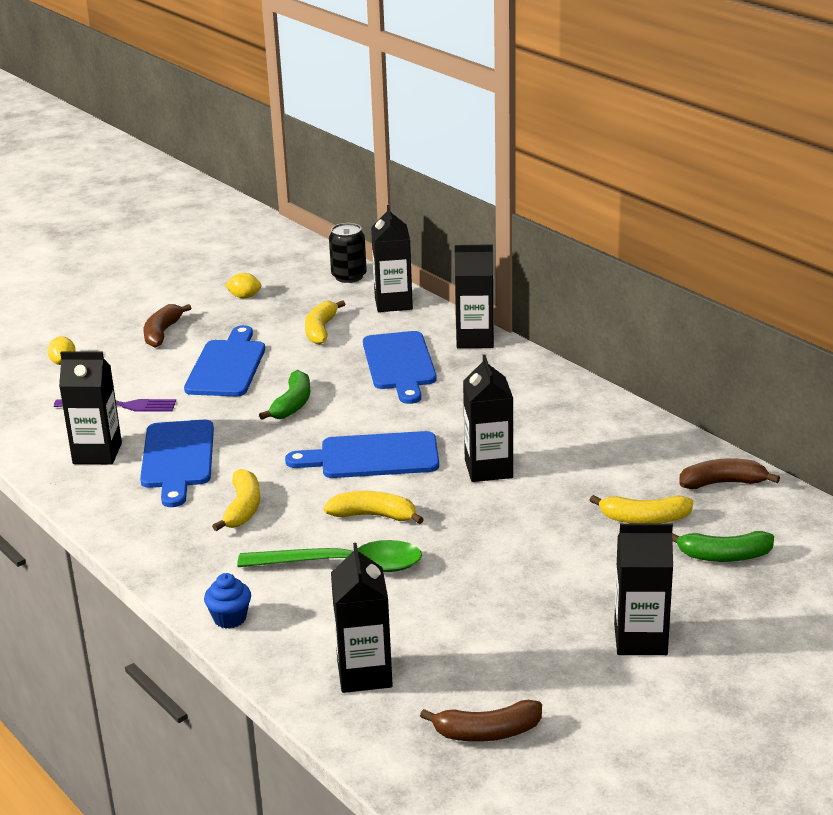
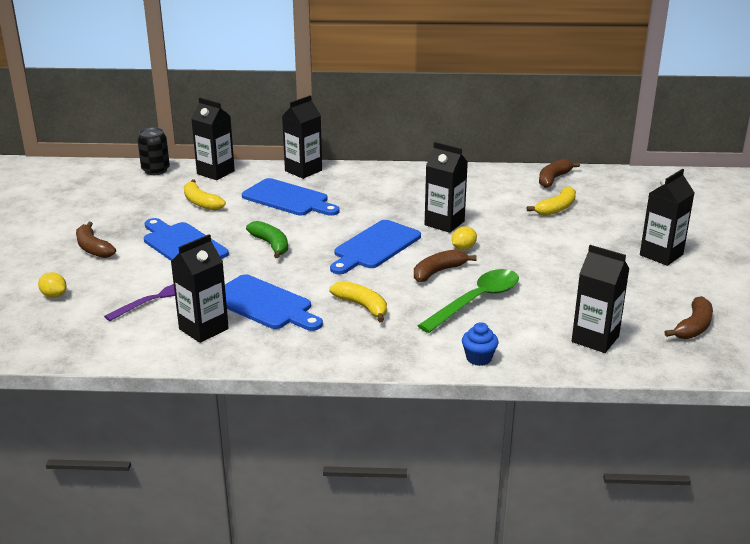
camera: 50 degrees left, 0 degrees up
yellow lemon [225,273,262,298] -> yellow lemon moved to [452,226,477,250]
yellow banana [324,491,424,524] -> brown banana [414,249,477,282]
green banana [672,531,774,562] -> none

